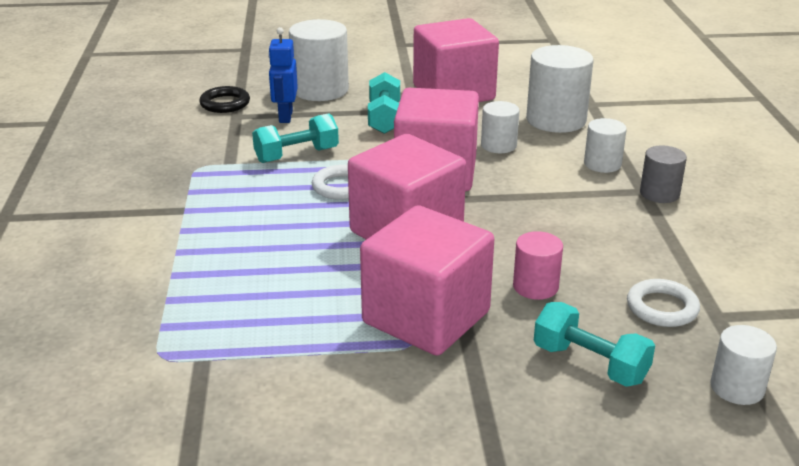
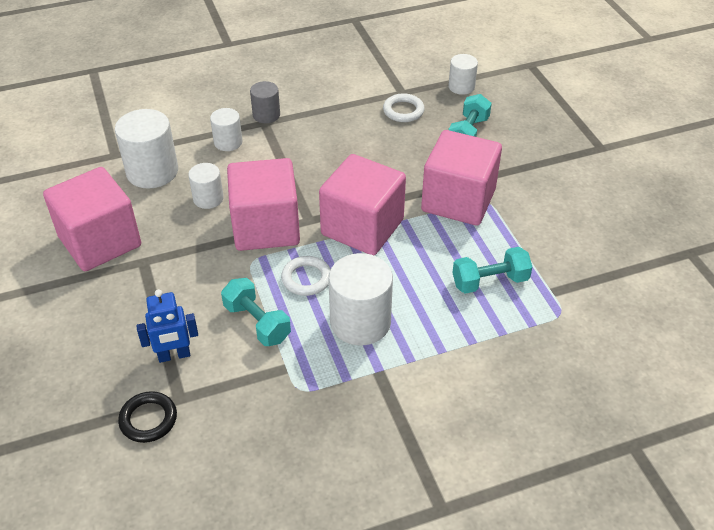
camera: 105 degrees left, 15 degrees up
white cylinder [289,19,349,101] -> white cylinder moved to [329,253,393,345]
turquoise dumbbell [368,72,400,134] -> turquoise dumbbell moved to [452,247,532,294]
pink cylinder [513,231,563,300] -> none

